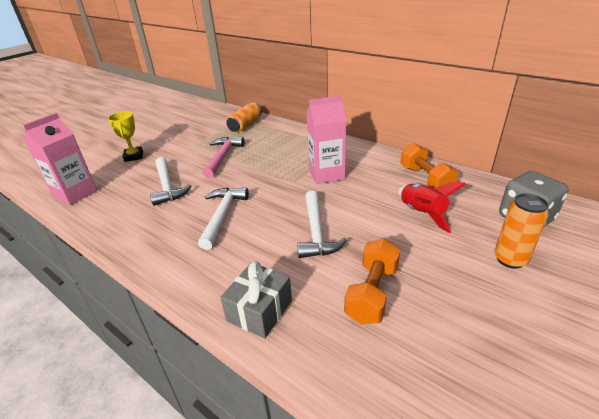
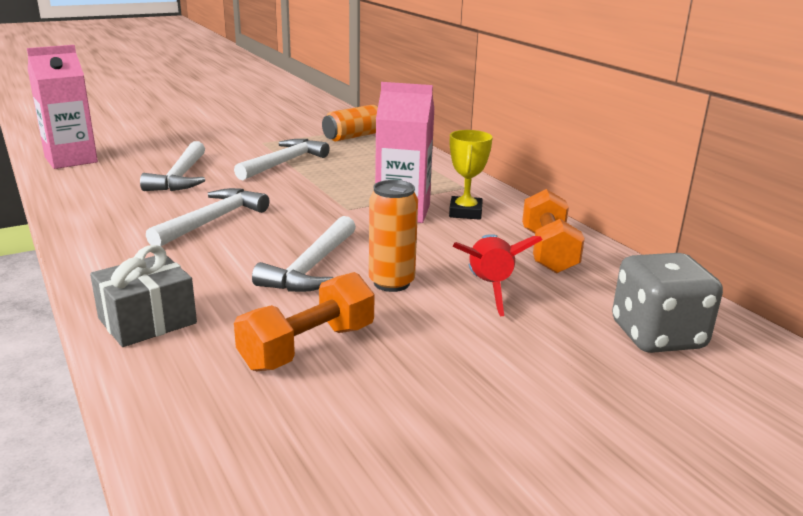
camera: 20 degrees right, 10 degrees down
yellow trophy [108,111,143,162] -> yellow trophy moved to [449,130,493,220]
pink hammer [203,137,244,178] -> white hammer [234,139,330,180]
orange can [494,193,549,269] -> orange can moved to [369,180,418,292]

